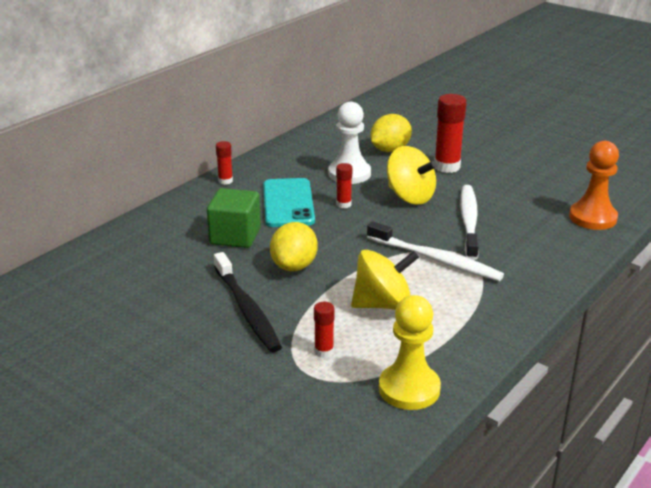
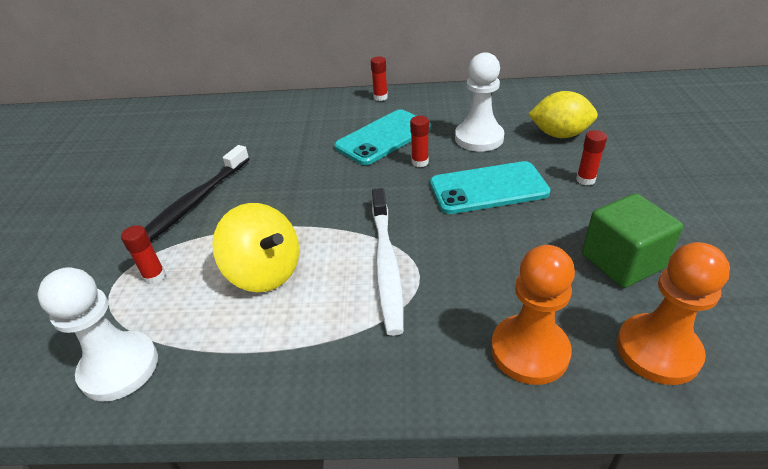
camera: 55 degrees right, 10 degrees up
green cube [207,188,261,248] -> green cube moved to [582,193,683,288]
yellow lemon [270,222,318,271] -> none
yellow pawn [379,295,441,410] -> white pawn [38,267,158,402]
yellow spinning top [387,146,437,205] -> turquoise phone [430,161,550,214]
red glue stick [434,94,467,173] -> red glue stick [576,130,607,185], size x0.54
white toothbrush [460,185,479,260] -> none
none -> orange pawn [491,245,575,385]

